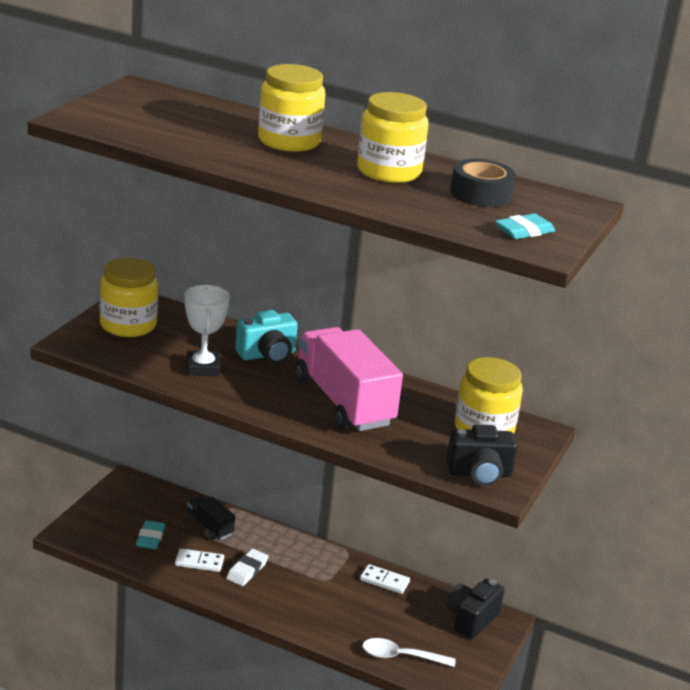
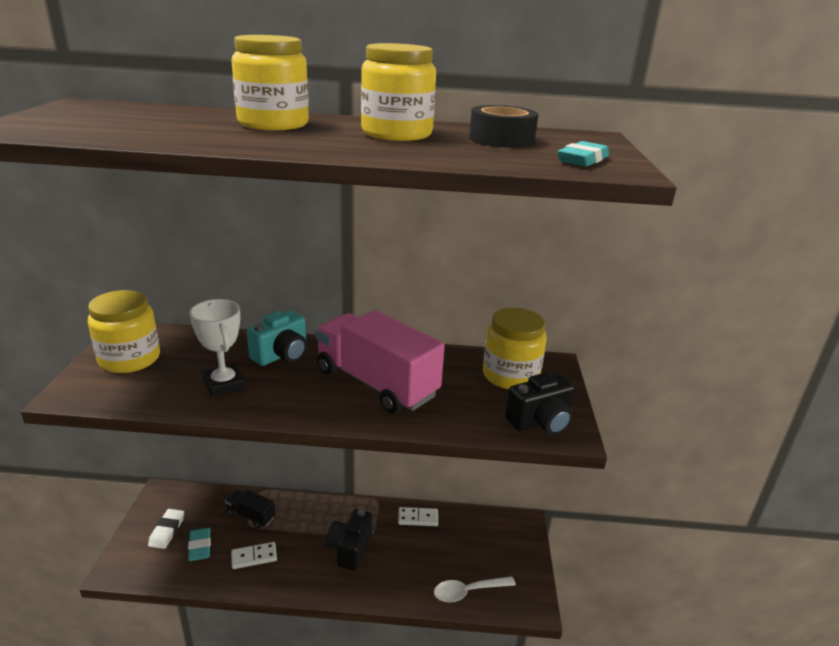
camera: 20 degrees left, 0 degrees up
white eraser [226,549,268,586] -> white eraser moved to [148,509,184,549]
black camera [447,578,504,639] -> black camera moved to [326,509,372,571]

